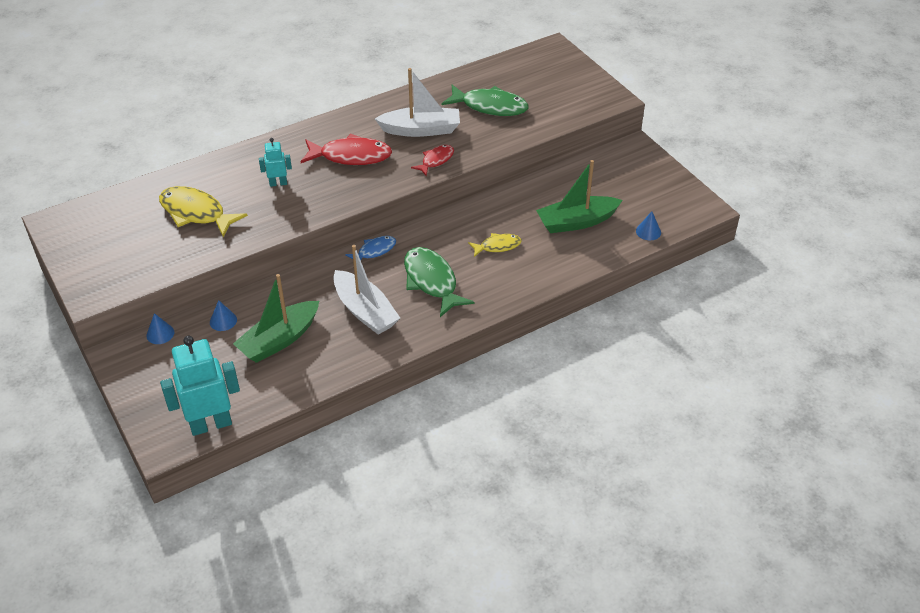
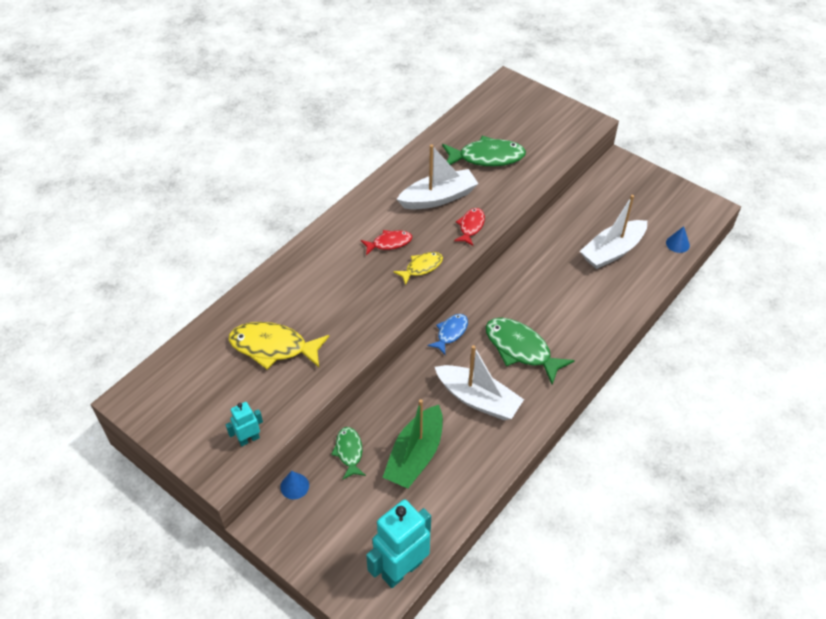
camera: 20 degrees left, 5 degrees up
blue cone [210,300,237,331] -> green fish [331,427,366,479]
turquoise robot [259,138,292,187] -> turquoise robot moved to [226,402,263,446]
red fish [301,134,392,165] -> red fish [361,230,412,255], size x0.57
yellow fish [468,233,522,257] -> yellow fish moved to [393,252,443,285]
green boat [536,160,623,233] -> white boat [580,195,647,269]

